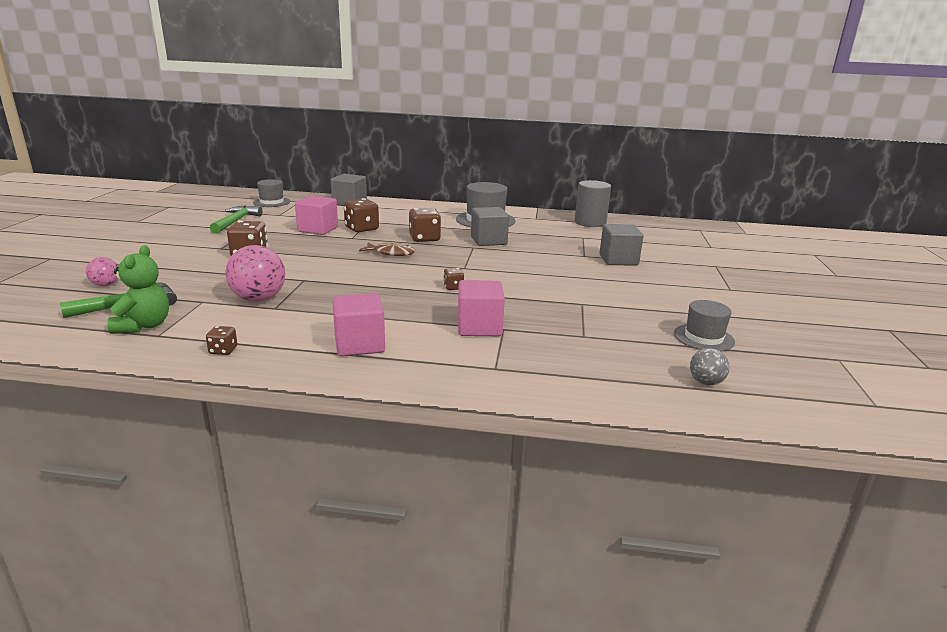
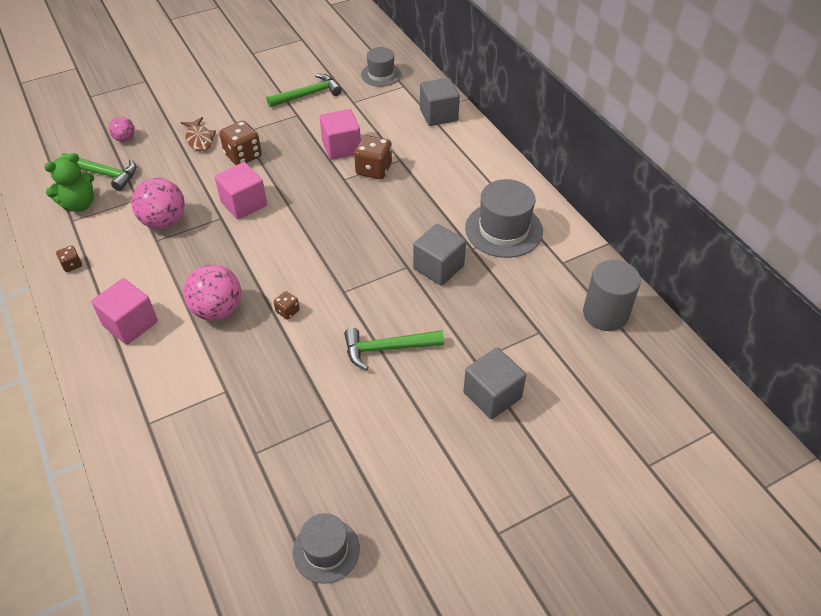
camera: 55 degrees right, 25 degrees up
brown fish [359,243,415,256] -> brown fish moved to [181,117,216,151]
brown dice [409,208,441,242] -> none
pink cube [458,280,505,336] -> pink cube moved to [214,162,267,219]
grey ball [690,348,730,385] -> none
none -> pink ball [183,264,241,321]
none -> green hammer [344,328,444,370]

